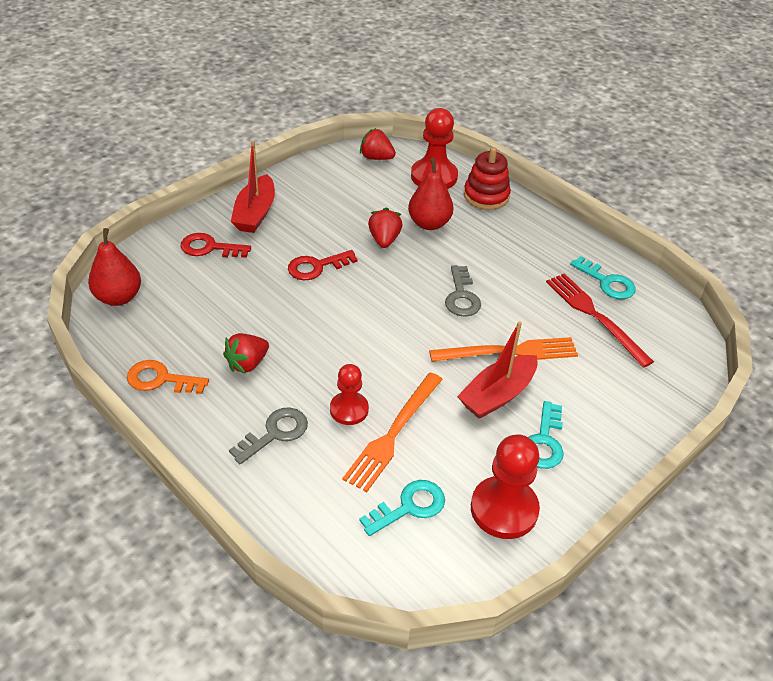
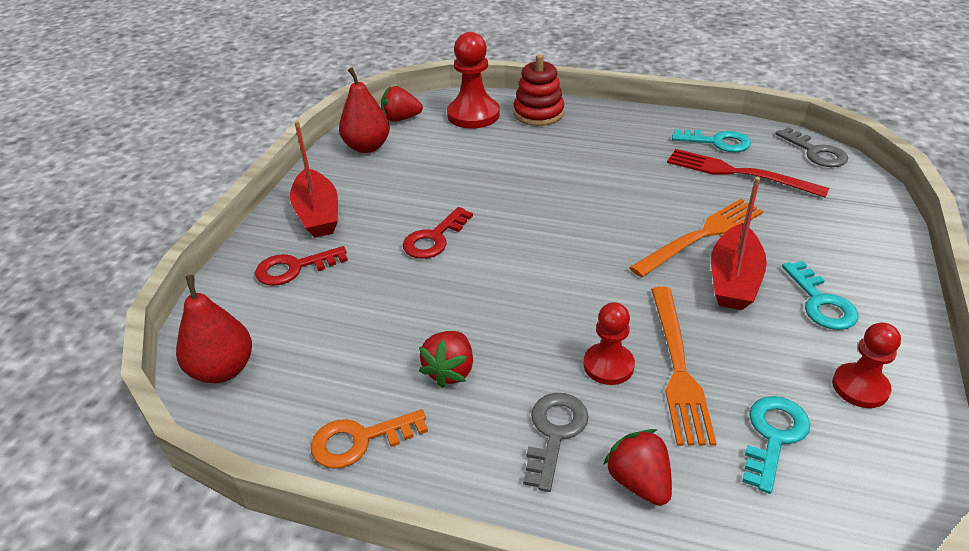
camera: 25 degrees left, 5 degrees down
red strawberry [368,208,402,248] -> red strawberry moved to [603,429,672,506]
red pear [408,158,453,230] -> red pear moved to [339,67,390,153]
grey key [445,265,481,317] -> grey key moved to [775,127,848,167]
red pawn [471,434,540,539] -> red pawn [832,322,901,408], size x0.63

